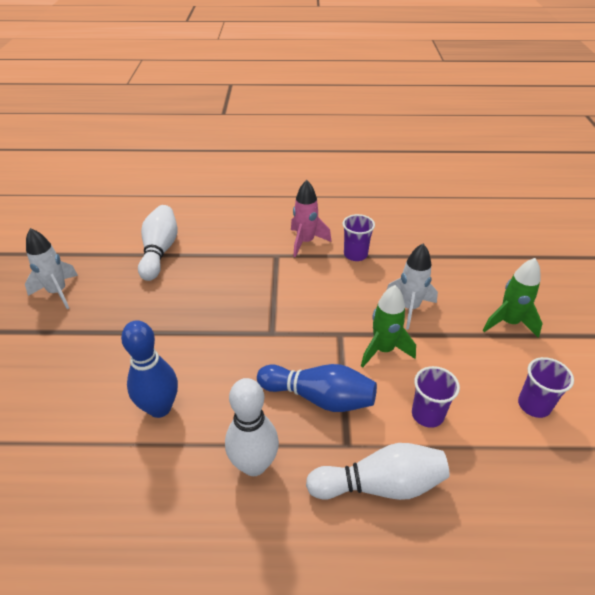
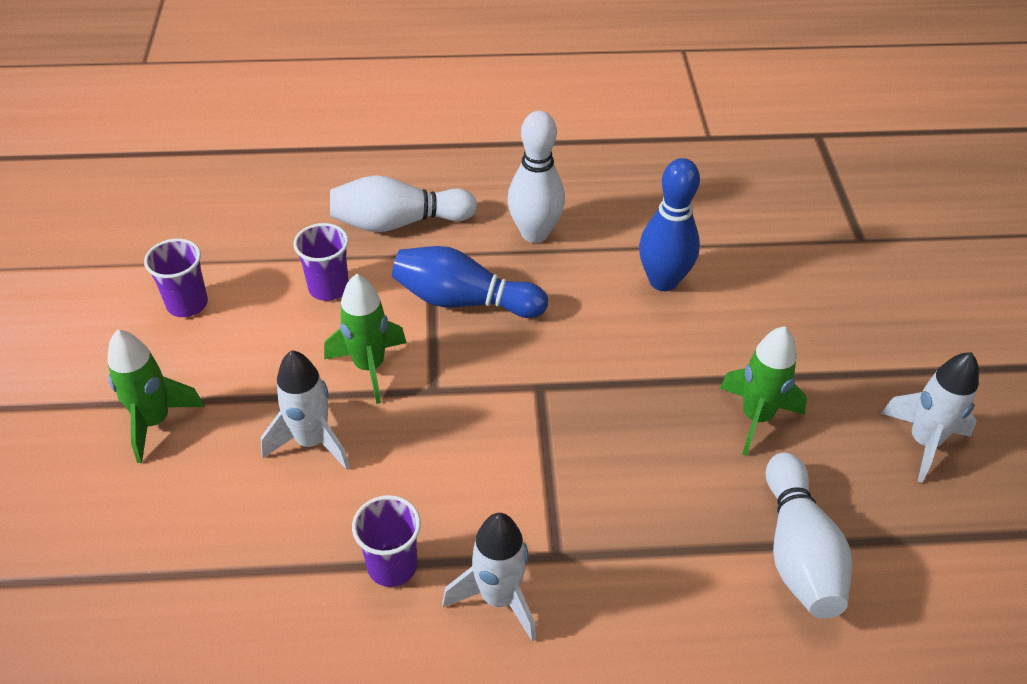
camera: 175 degrees right, 5 degrees up
pink rocket [291,180,331,258] -> white rocket [442,513,536,641]
none -> green rocket [720,326,807,456]

